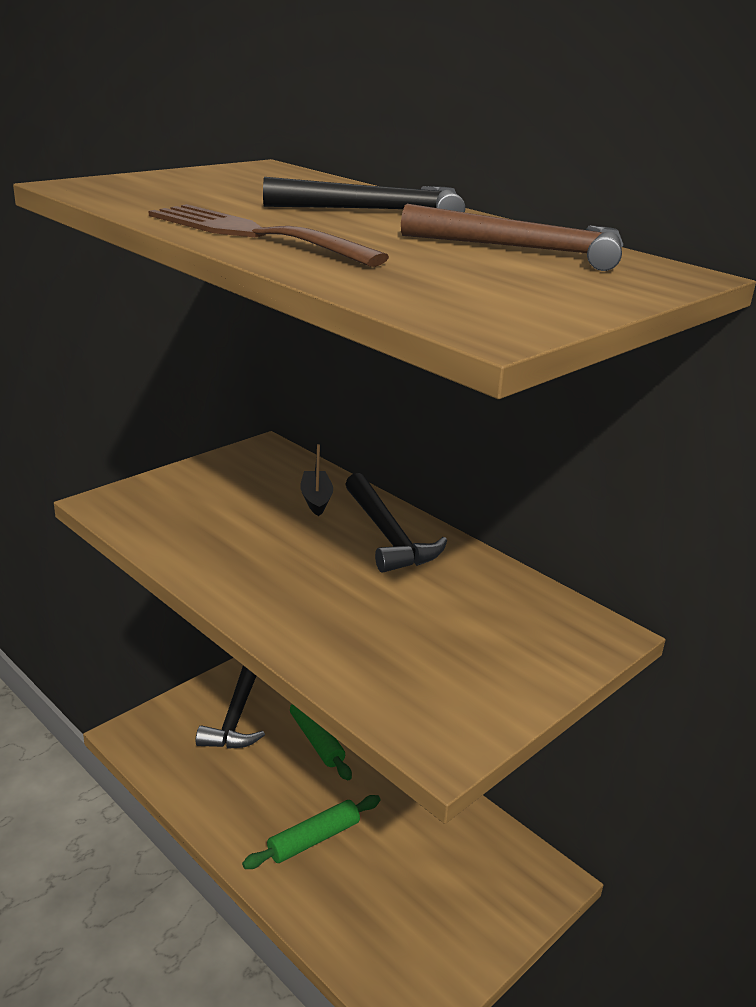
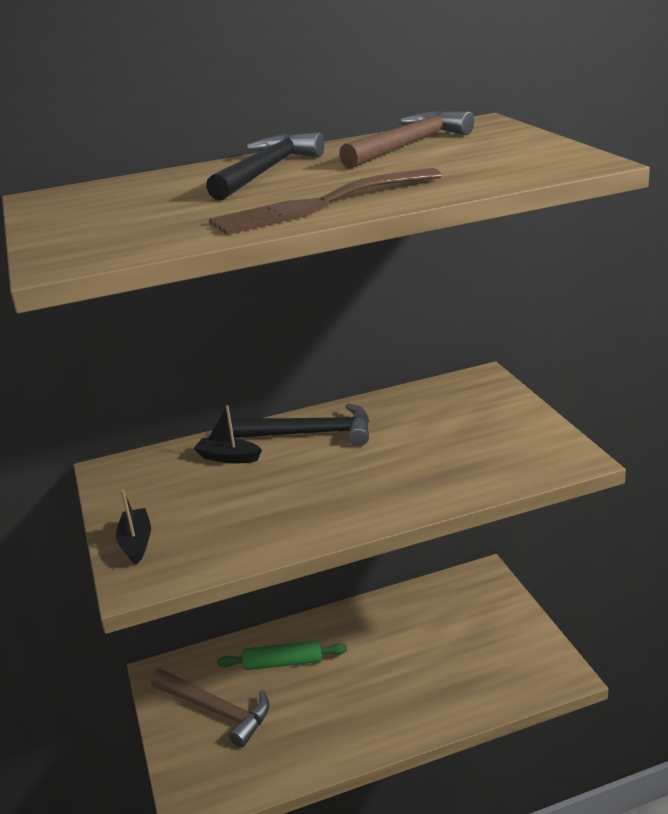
camera: 60 degrees left, 0 degrees up
black hammer [196,666,265,749] -> brown hammer [151,669,270,748]
green rolling pin [242,795,381,869] -> none
none -> black boat [116,490,151,565]

